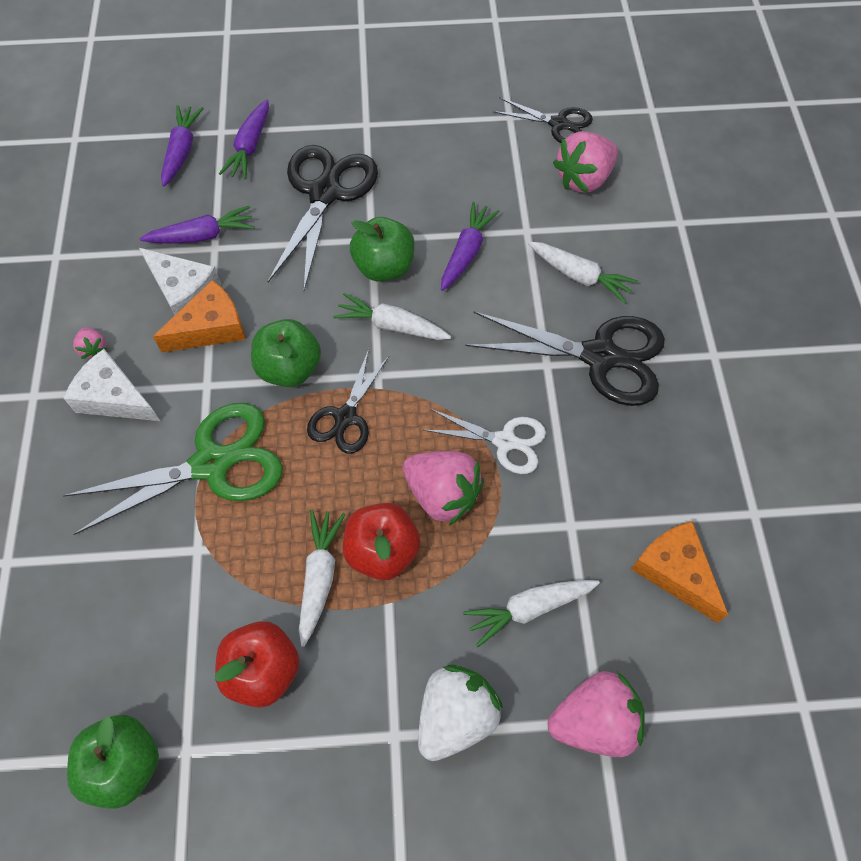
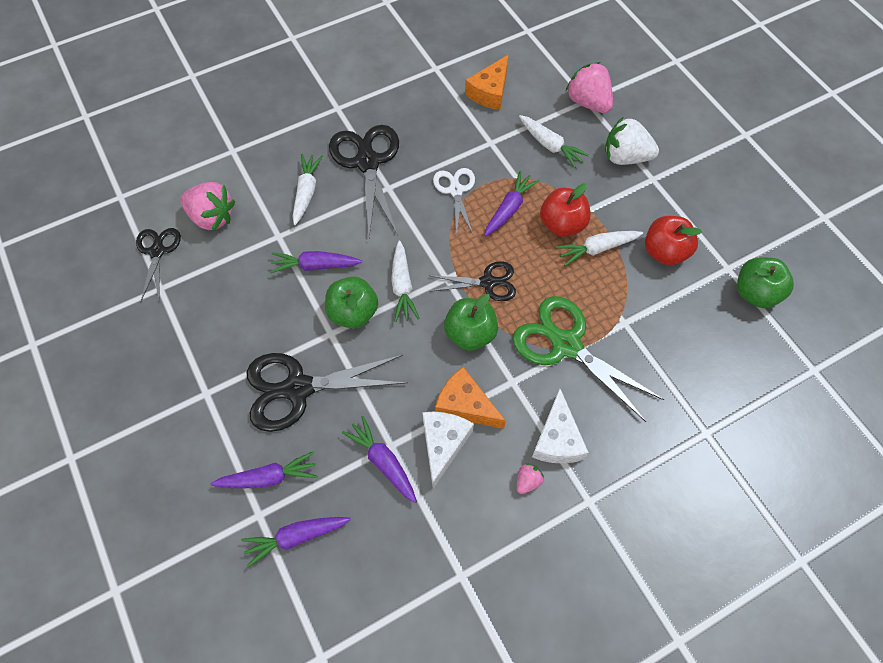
camera: 115 degrees left, 0 degrees up
pink strawberry [403,451,484,526] -> purple carrot [484,171,539,237]

